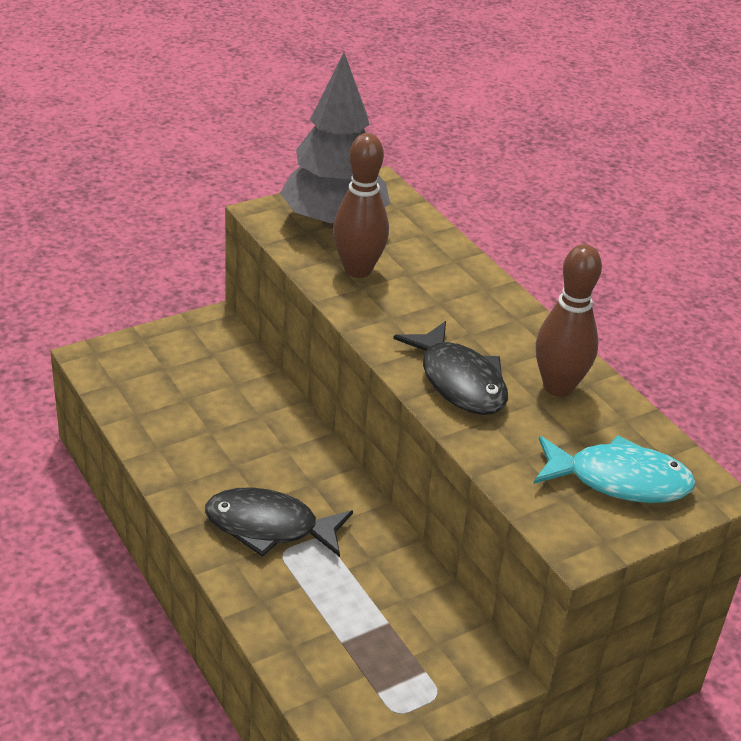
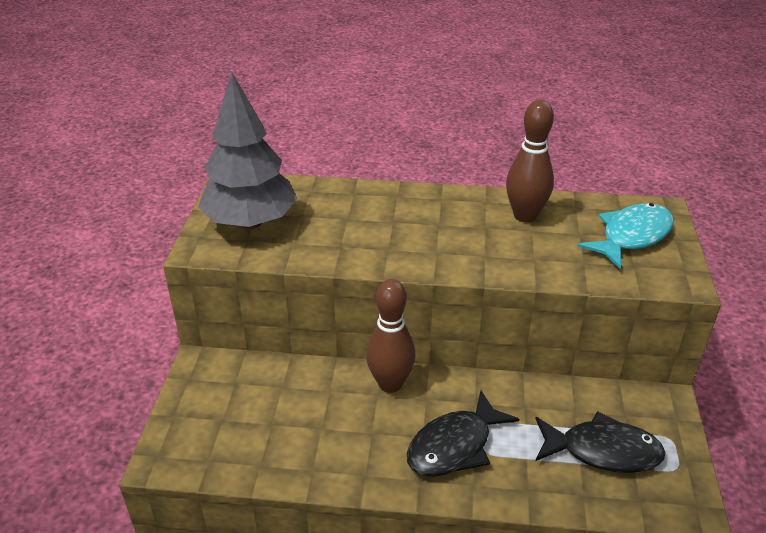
camera: 50 degrees left, 0 degrees up
brown bowling pin [333,133,389,278] -> brown bowling pin moved to [366,279,416,393]
black fish [393,321,508,415] -> black fish moved to [535,411,666,473]

